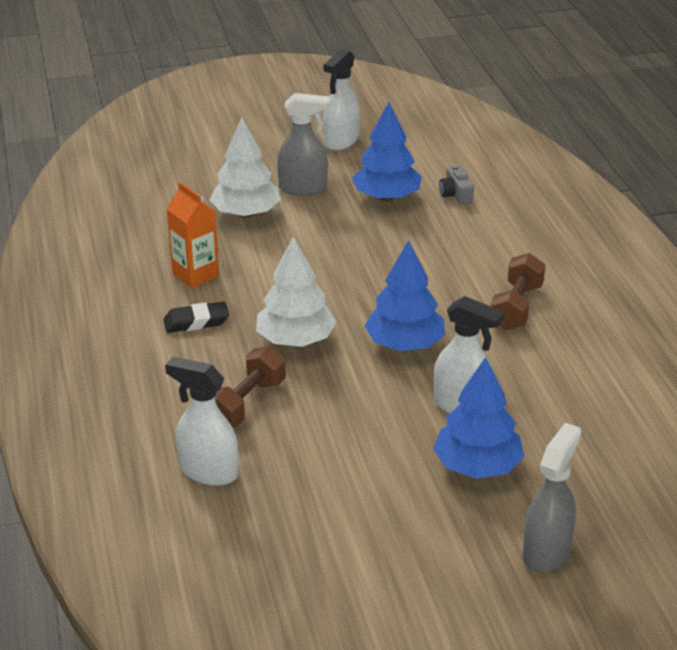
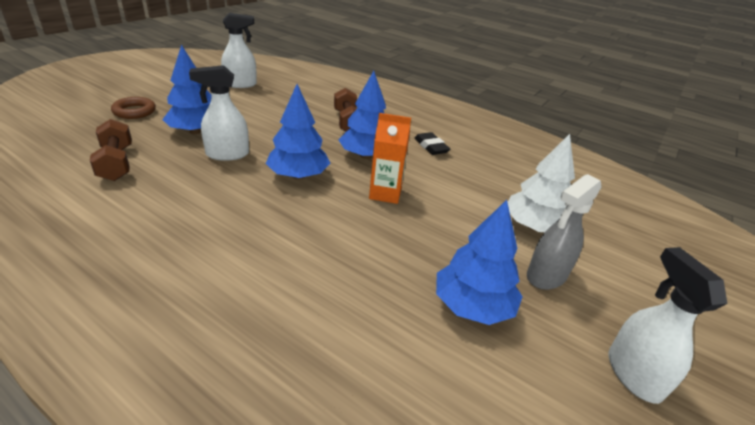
camera: 135 degrees right, 0 degrees up
black eraser [163,301,229,333] -> black eraser turned 60 degrees counterclockwise [414,132,450,155]
white spray bottle [165,357,238,486] -> white spray bottle moved to [221,13,257,88]
orange carton [167,182,219,288] -> orange carton moved to [369,113,411,204]
white tree [256,237,336,347] -> blue tree [339,71,386,159]
grey camera [439,165,474,205] -> none
brown dumbbell [491,253,546,330] -> brown dumbbell moved to [90,119,132,181]
grey spray bottle [522,423,581,573] -> brown ring [111,97,156,119]

